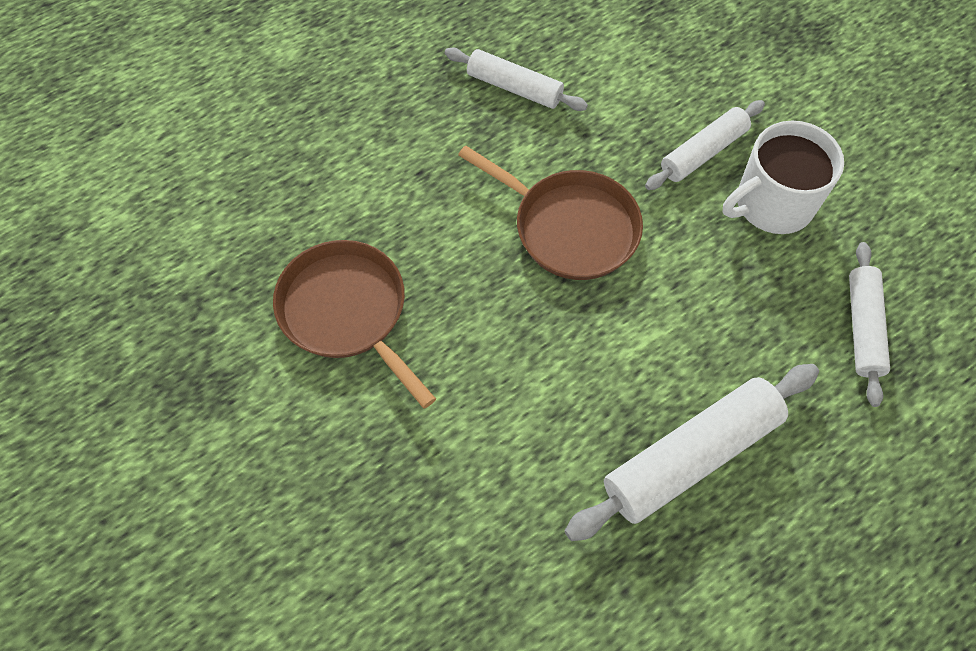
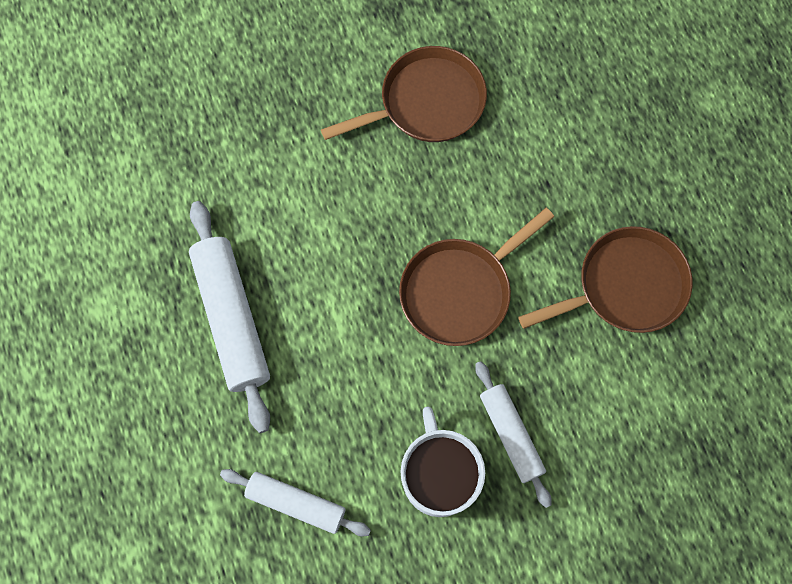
camera: 105 degrees right, 10 degrees up
white rolling pin [445,48,588,111] -> brown pan [518,226,693,333]

